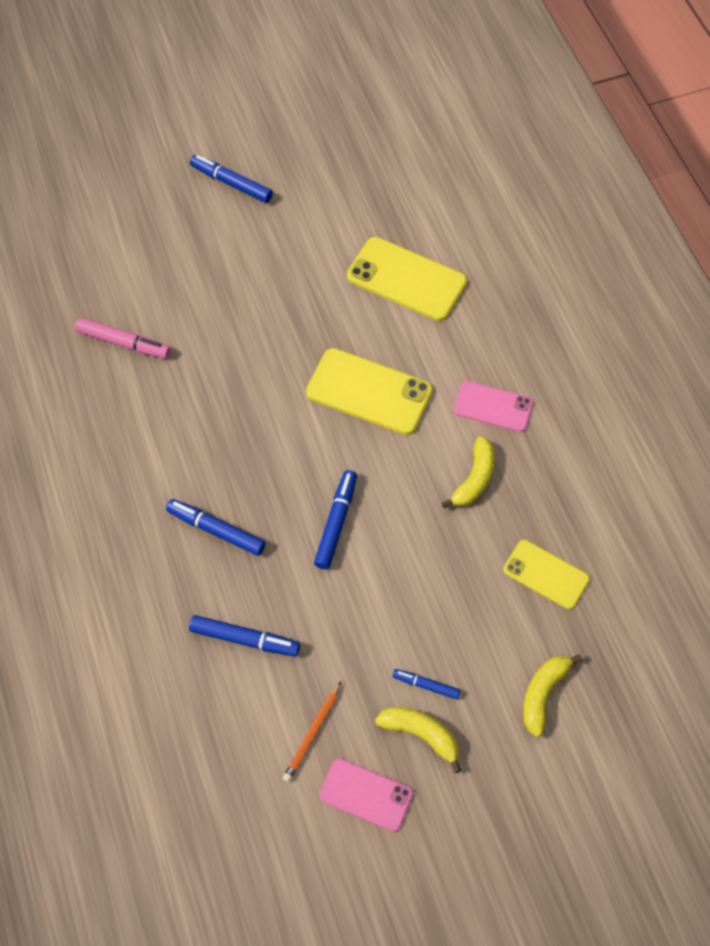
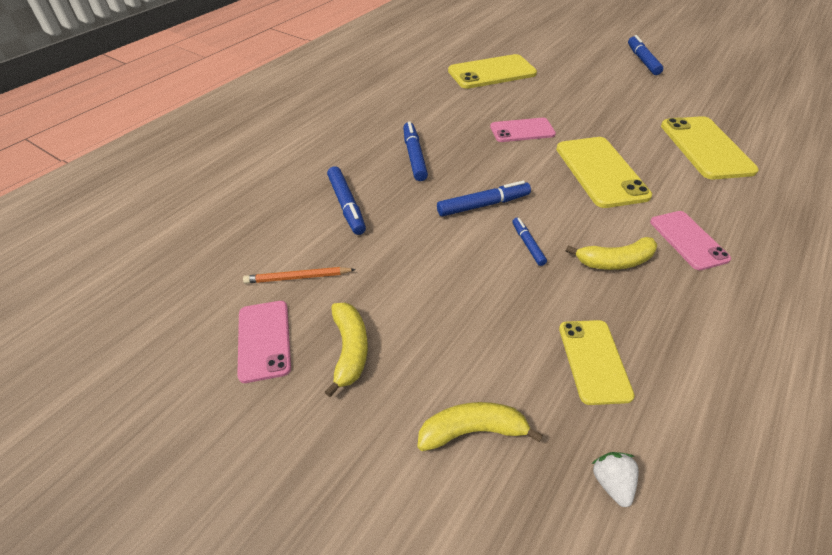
camera: 55 degrees right, 15 degrees down
pink marker [75,317,171,358] -> yellow phone [448,54,537,89]
blue marker [392,669,460,699] -> blue marker moved to [512,218,547,266]
none -> pink phone [490,118,556,142]
none -> white strawberry [592,452,639,507]

